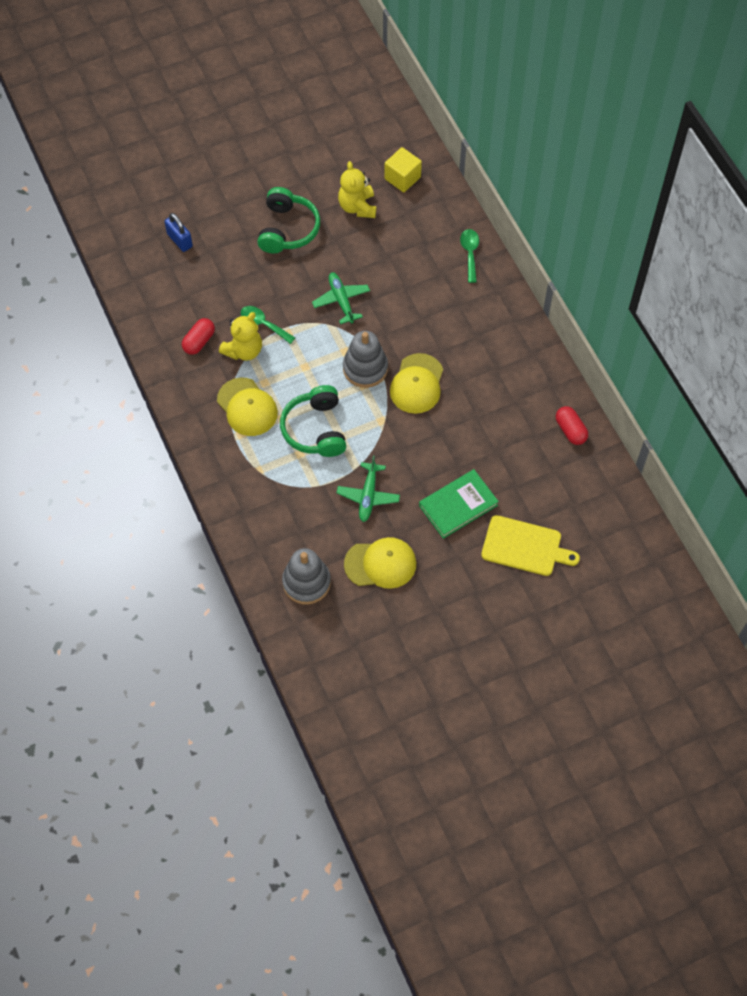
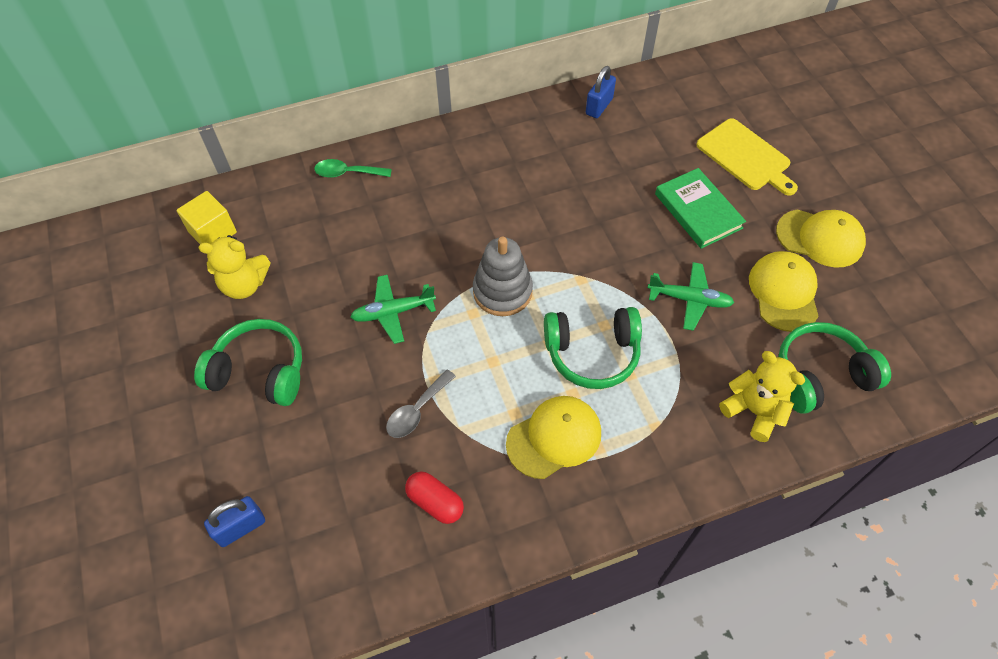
camera: 85 degrees left, 5 degrees down
yellow teddy bear [219,312,262,361] -> yellow teddy bear moved to [719,351,805,442]
green spoon [241,306,295,344] -> grey spoon [386,370,456,438]
grey stacking toy [282,548,331,604] -> green headphones [778,322,891,414]
yellow cap [390,353,443,414] -> yellow cap moved to [776,209,866,268]
yellow cutting board [481,515,580,576] -> yellow cutting board turned 120 degrees clockwise [696,118,798,196]
red capsule [556,406,588,445] -> blue padlock [586,66,616,118]

